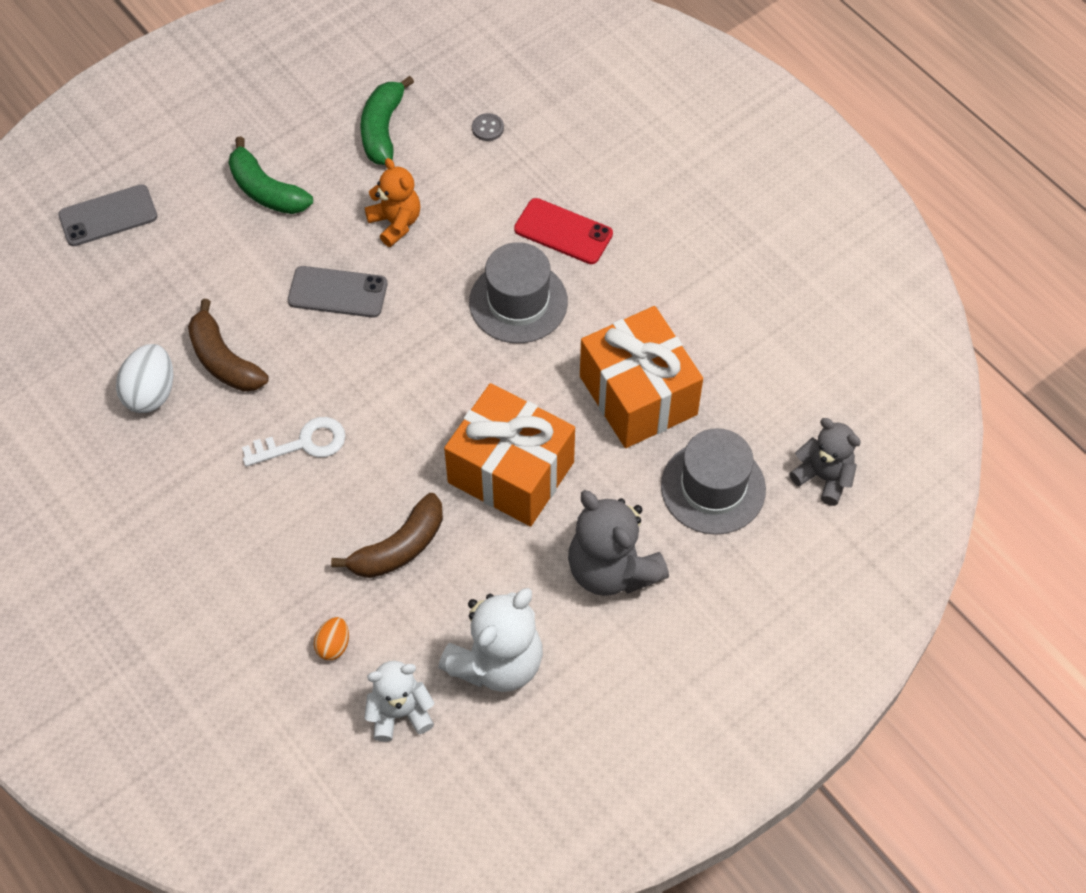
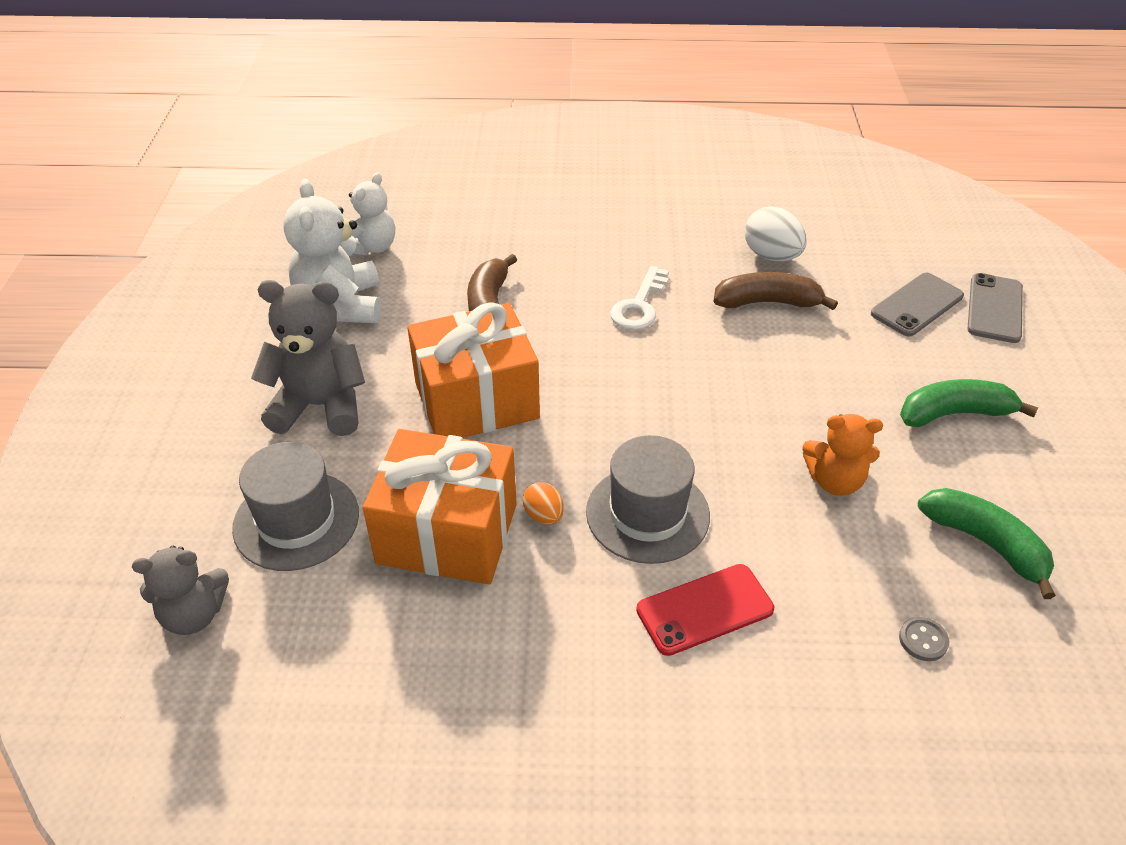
camera: 130 degrees right, 15 degrees down
grey phone [288,266,387,318] -> grey phone moved to [871,273,964,337]
orange egg [314,617,349,660] -> orange egg moved to [523,482,564,525]

